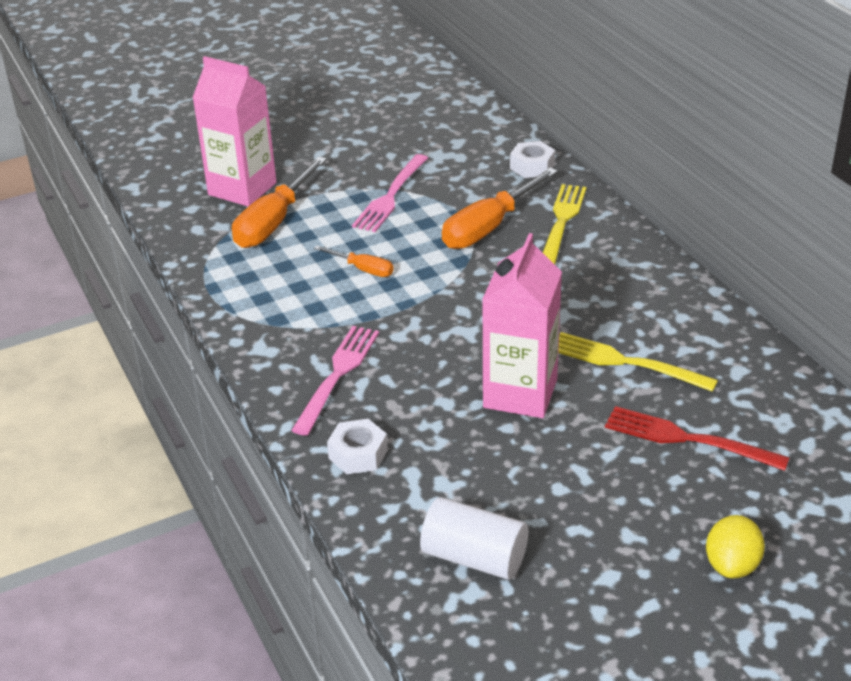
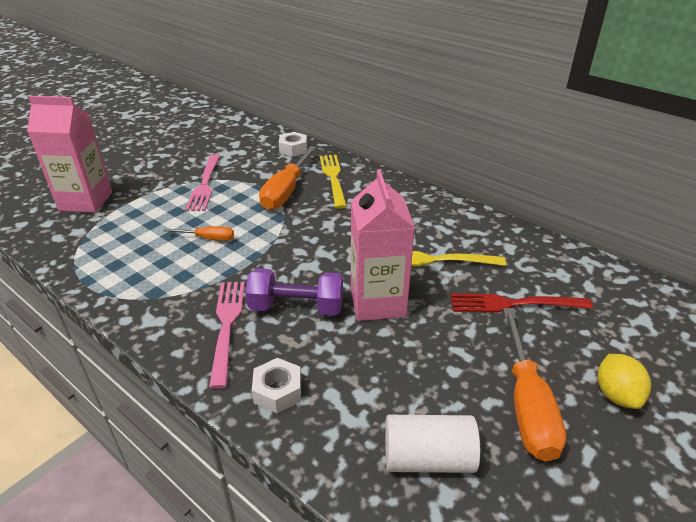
camera: 25 degrees left, 0 degrees up
orange screwdriver [232,156,327,248] -> orange screwdriver moved to [503,308,566,461]
none -> purple dumbbell [245,268,343,315]

